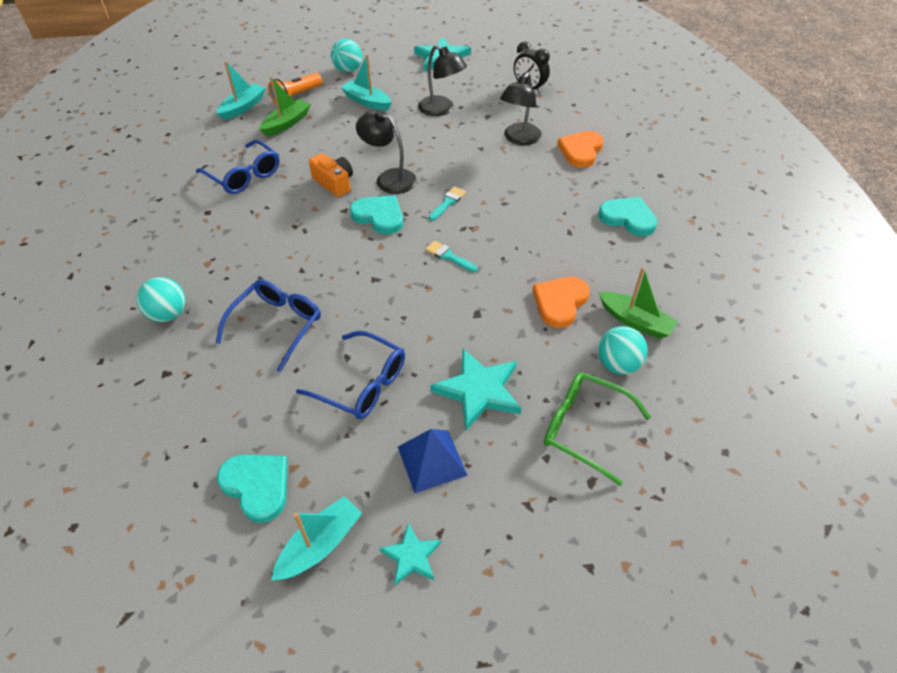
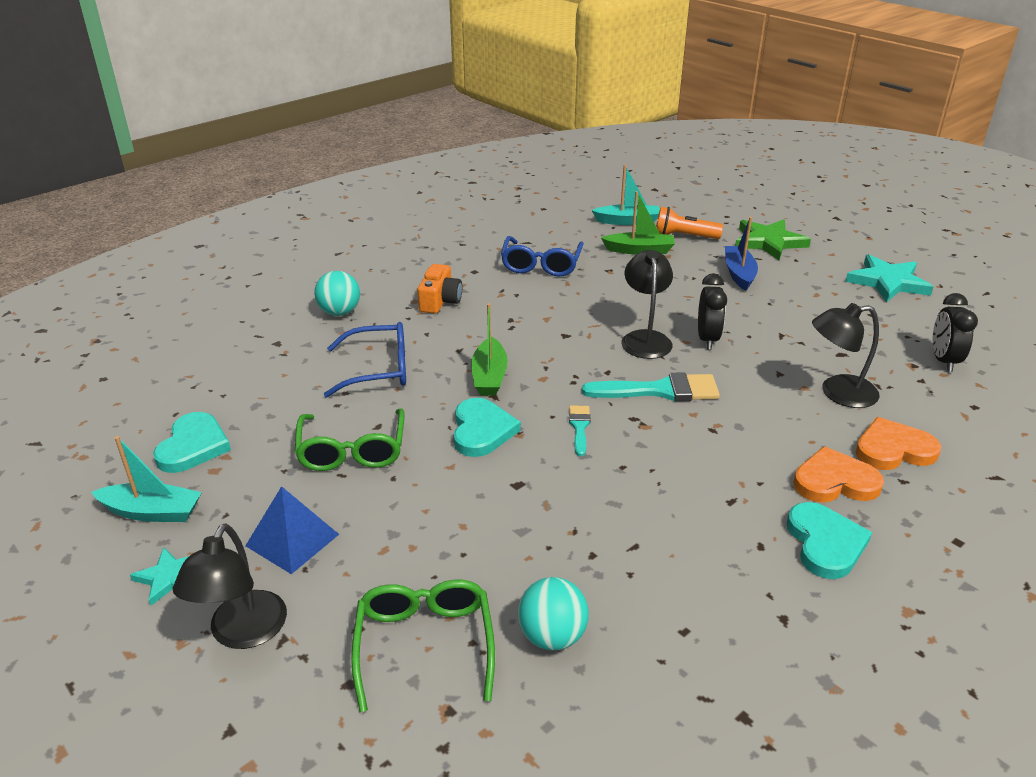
camera: 55 degrees right, 15 degrees down
blue glasses [296,331,405,419] -> green glasses [295,408,405,471]
orange camera [309,153,353,197] -> orange camera moved to [417,264,462,314]
turquoise ball [331,39,362,72] -> green star [735,219,811,260]
turquoise boat [341,54,392,111] -> blue boat [725,217,758,291]
turquoise heart [350,195,403,235] -> turquoise heart moved to [454,398,521,457]
black lamp [418,45,467,116] -> black lamp moved to [173,523,287,649]
turquoise brush [429,186,466,221] -> turquoise brush [582,372,720,401], size x1.87
turquoise star [430,349,522,430] -> none
orange heart [532,277,590,328] -> orange heart moved to [793,446,884,503]
green boat [598,267,678,339] -> green boat moved to [471,303,508,396]
none -> black clock [698,273,727,350]

